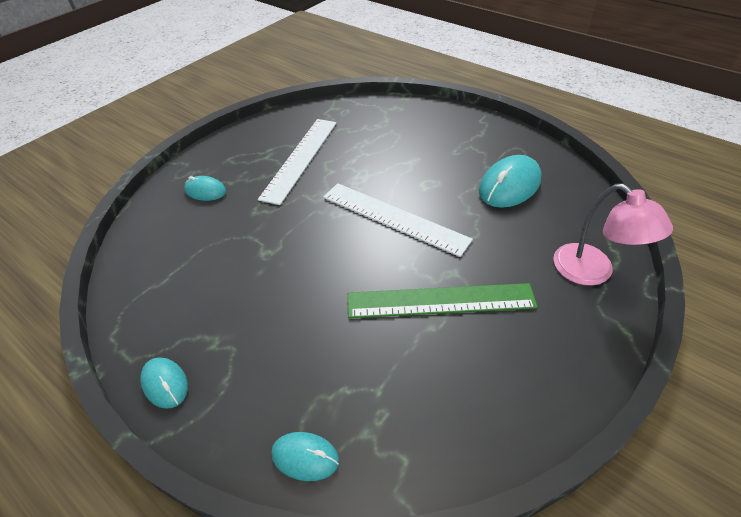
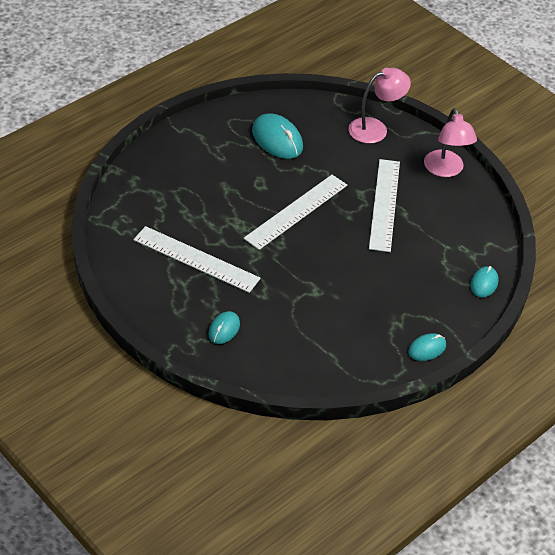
camera: 85 degrees left, 0 degrees up
green ruler [348,283,538,318] -> white ruler [369,159,400,252]
none -> pink lamp [424,108,477,177]

